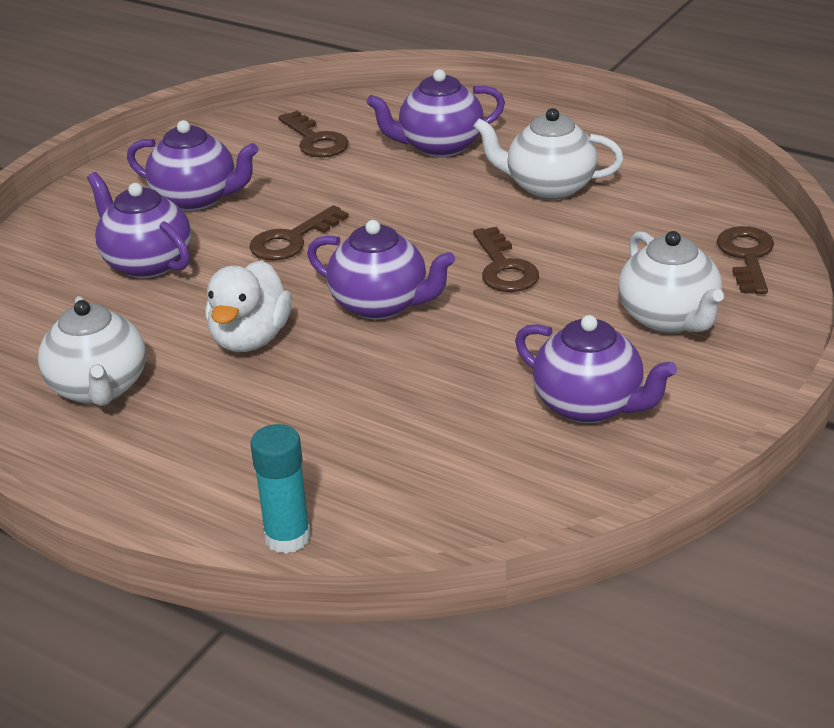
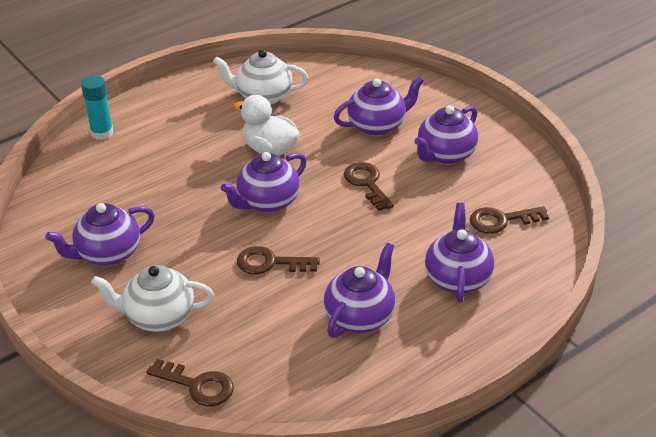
camera: 110 degrees right, 5 degrees up
white teapot [473,108,624,200] -> purple teapot [324,243,395,338]

